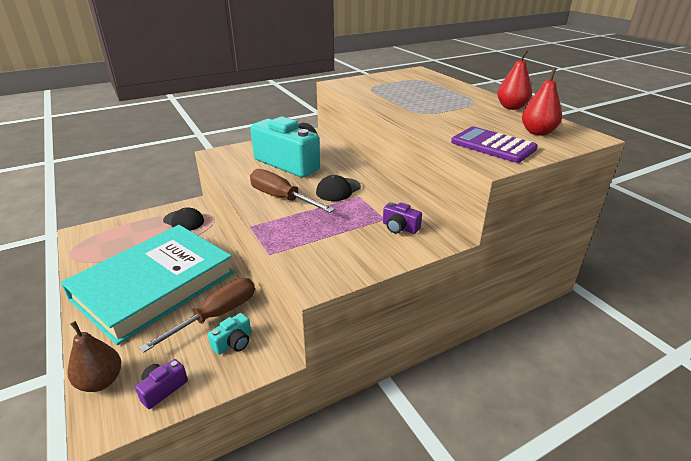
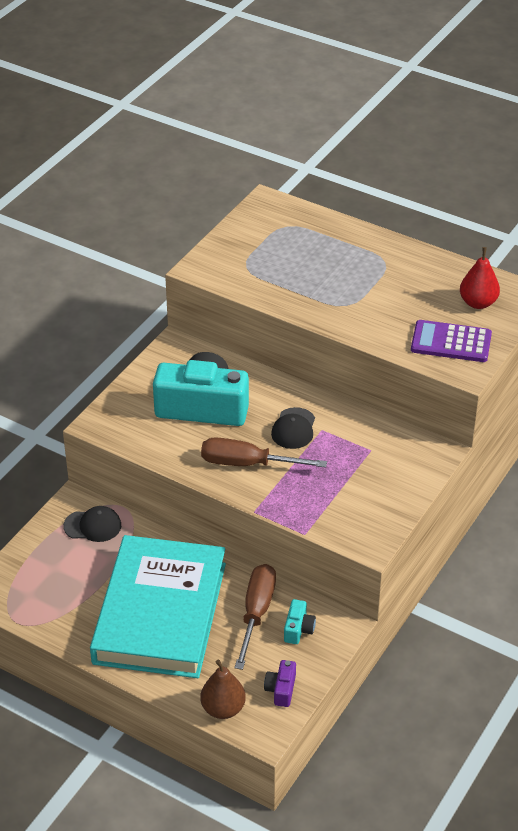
camera: 30 degrees left, 10 degrees up
purple camera [383,202,422,234] -> none
red pear [497,50,532,110] -> none

